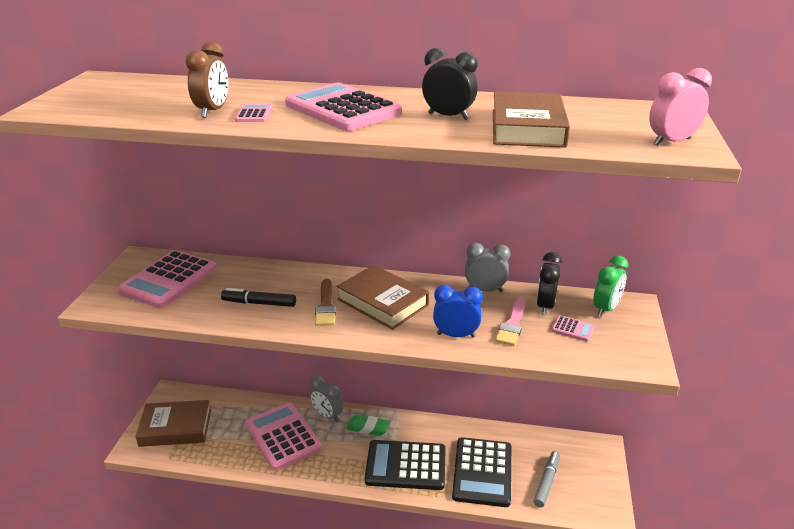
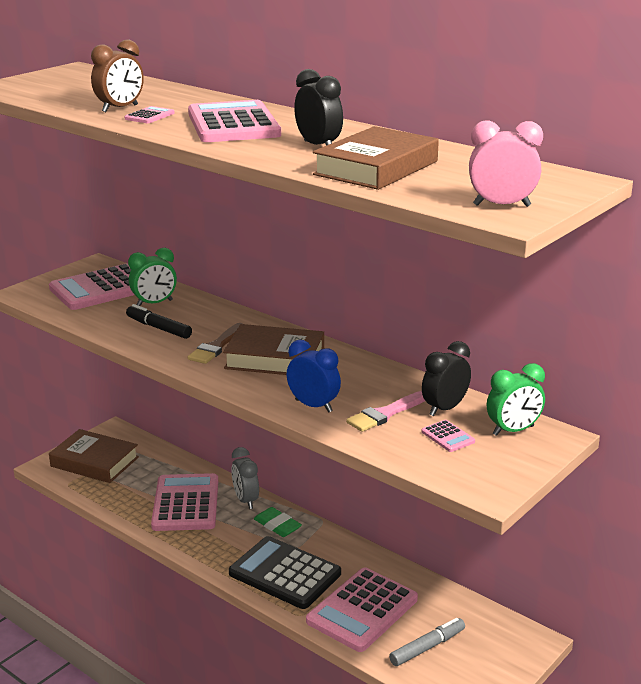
camera: 30 degrees right, 5 degrees down
brown book [337,265,429,330] -> brown book turned 60 degrees counterclockwise [223,324,324,375]
black calculator [452,437,511,507] -> pink calculator [306,567,418,652]
grey clock [465,243,511,292] -> none
none -> green clock [128,248,177,306]

